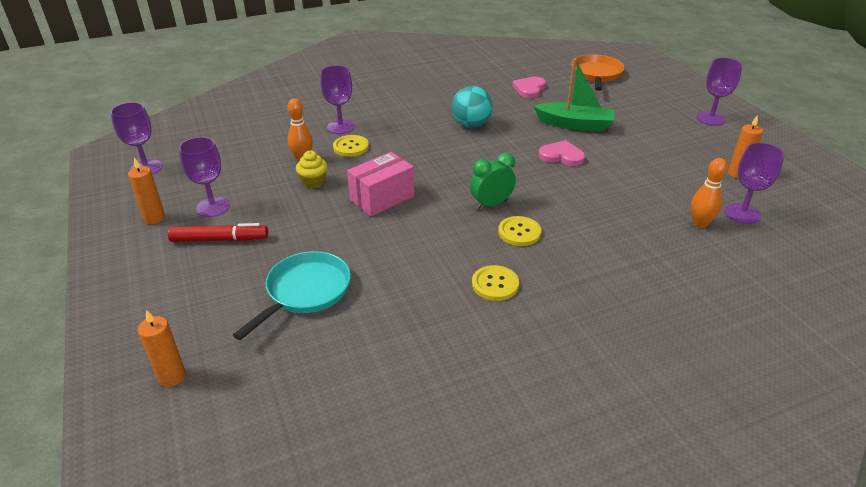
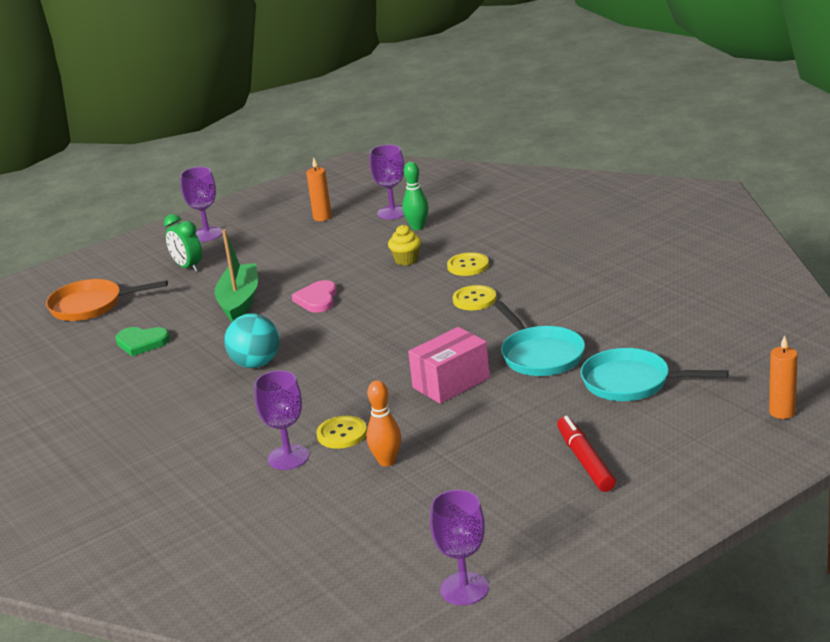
camera: 100 degrees left, 10 degrees down
orange candle [128,157,165,224] -> none
purple goblet [179,137,230,217] -> none
yellow cupcake [296,151,328,189] -> yellow cupcake moved to [388,225,421,266]
pink box [347,152,414,216] -> pink box turned 75 degrees counterclockwise [408,327,490,404]
green clock [470,153,516,210] -> green clock moved to [164,214,202,272]
yellow button [472,265,519,301] -> yellow button moved to [447,252,489,276]
pink heart [512,77,546,98] -> green heart [116,327,170,357]
orange bowling pin [691,158,727,228] -> green bowling pin [402,162,429,230]
none -> turquoise pan [494,301,585,376]

